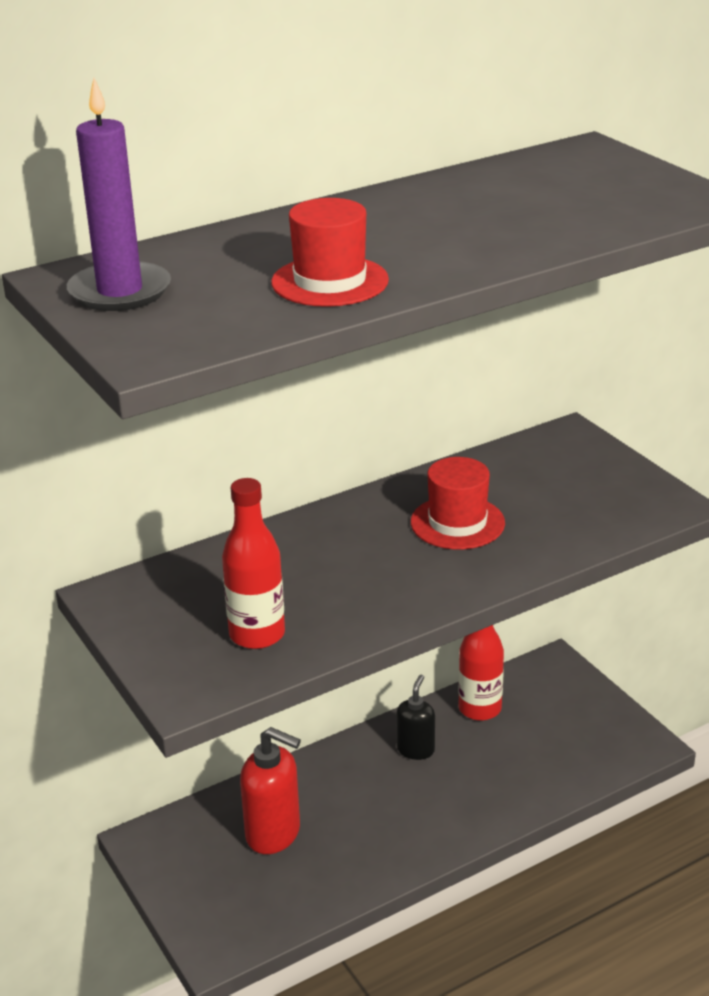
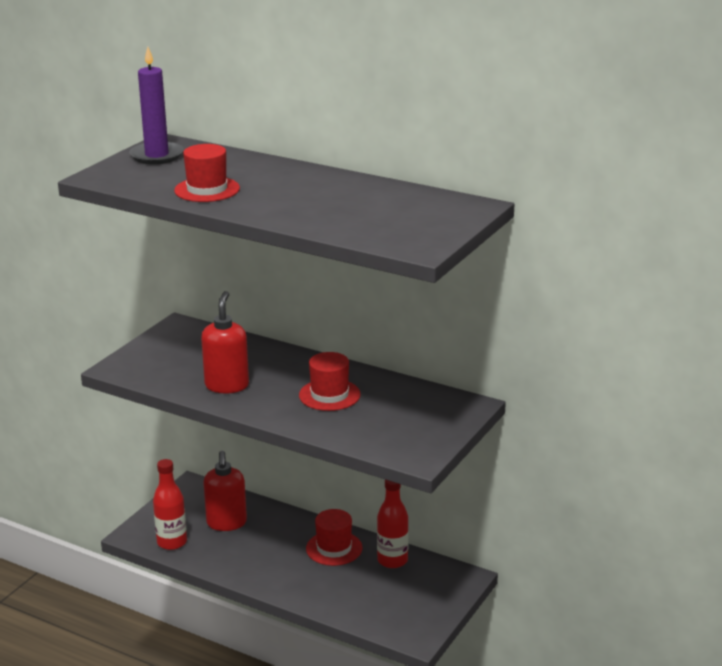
camera: 60 degrees right, 5 degrees down
red bottle [222,478,285,649] -> red bottle moved to [153,459,187,550]
black soap dispenser [396,674,435,760] -> red hat [306,509,362,566]
none -> red soap dispenser [201,291,249,393]

